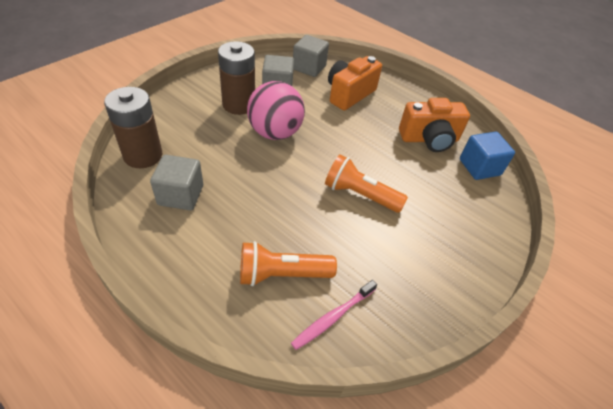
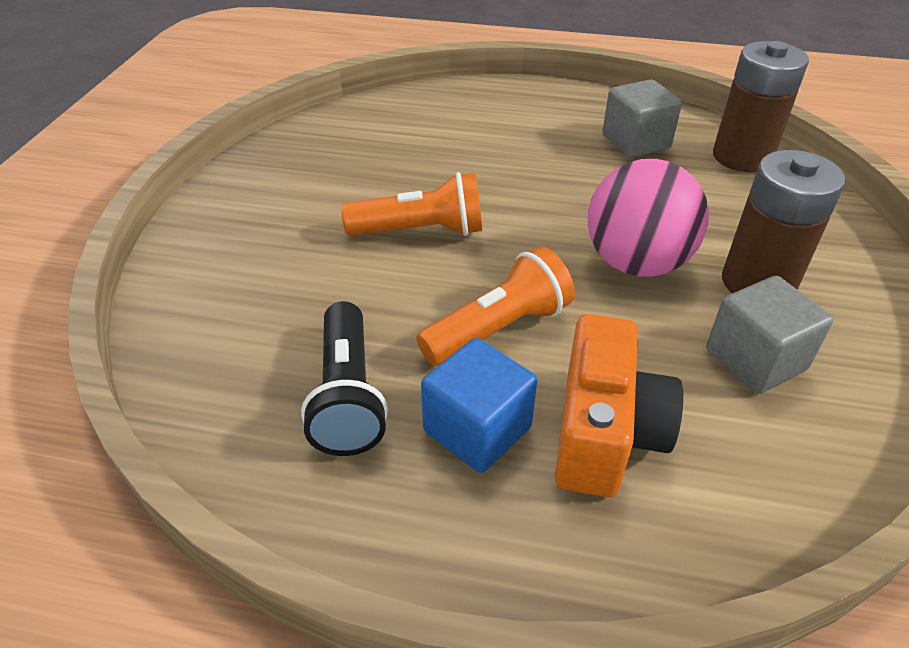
camera: 155 degrees right, 5 degrees down
orange flashlight [240,241,337,286] -> orange flashlight moved to [416,246,575,366]
pink toothbrush [291,280,377,350] -> none
grey cube [293,35,329,77] -> none
orange camera [399,98,470,152] -> black flashlight [301,301,388,456]
blue cube [460,132,515,180] -> blue cube moved to [421,338,537,473]

